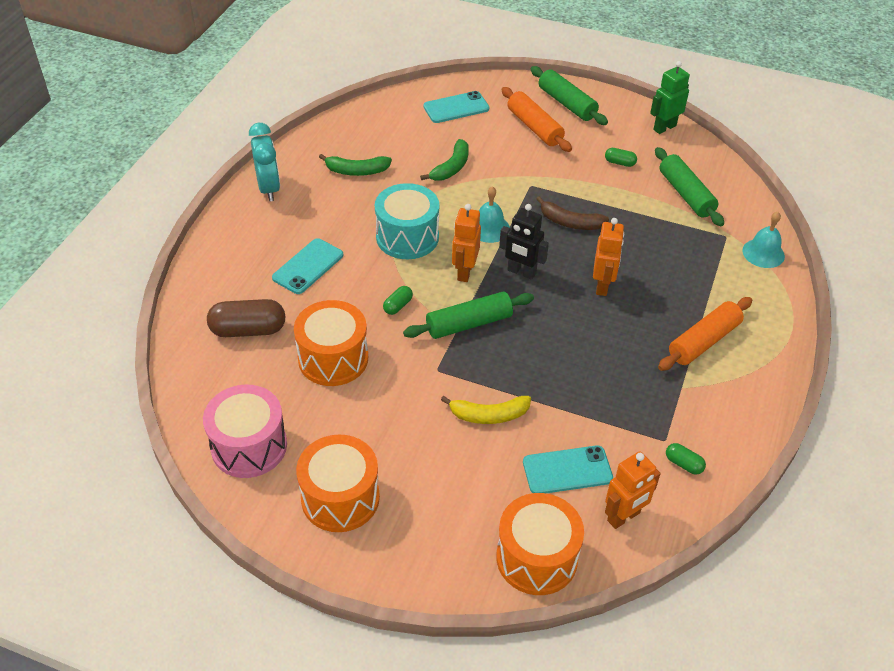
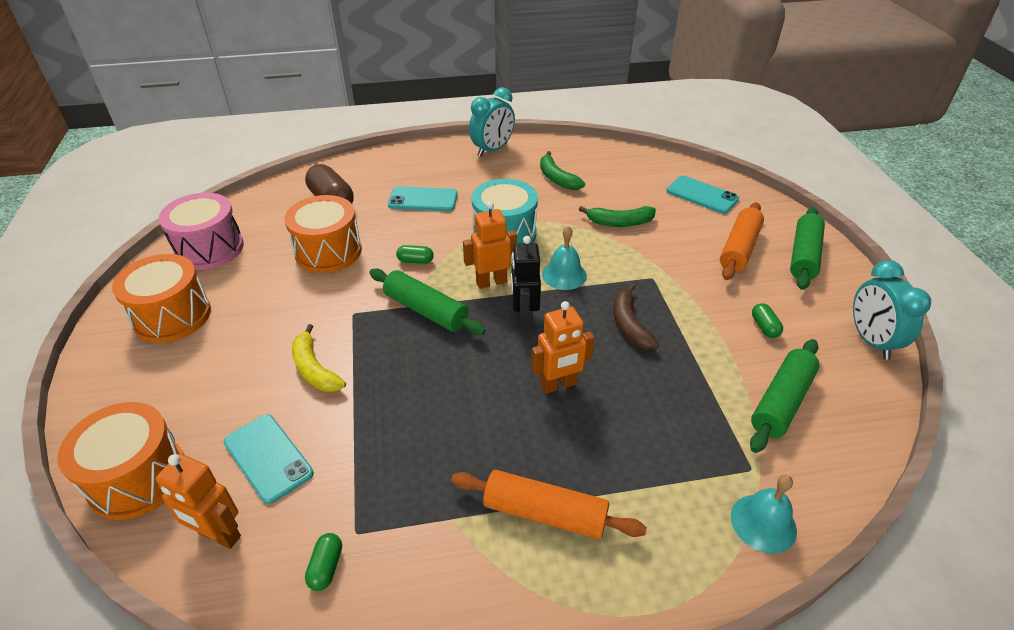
camera: 60 degrees right, 5 degrees down
green robot [650,61,690,134] -> turquoise clock [853,260,931,360]

